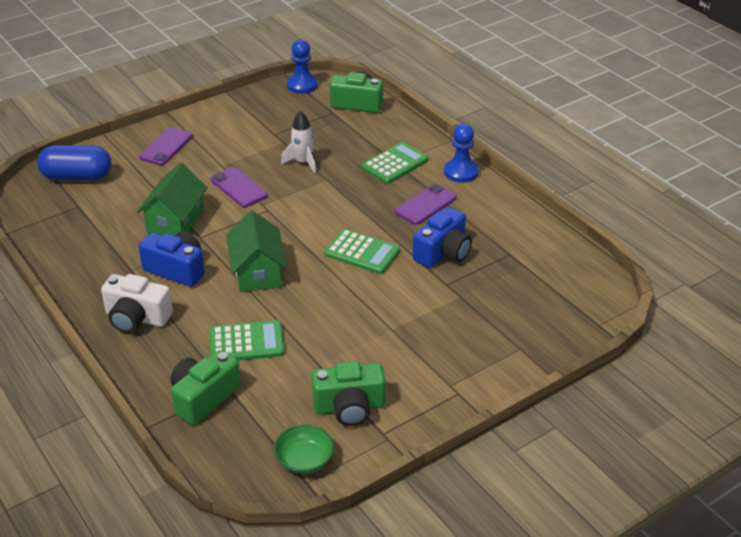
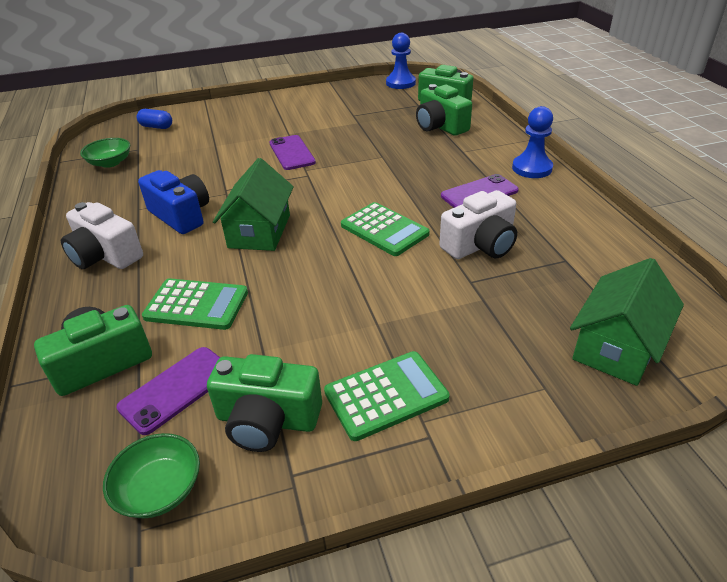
camera: 20 degrees right, 0 degrees up
blue capsule [37,145,112,180] -> blue capsule [137,109,172,129], size x0.54
green house [137,163,208,236] -> green house moved to [570,258,684,386]
purple phone [139,127,193,165] -> purple phone moved to [116,347,220,435]
white rocket [281,111,316,173] -> none
green calculator [361,142,429,184] -> green calculator moved to [324,351,450,441]
blue camera [413,207,472,268] -> white camera [439,190,517,259]
none -> green bowl [80,138,131,168]
none -> green camera [416,84,472,136]

